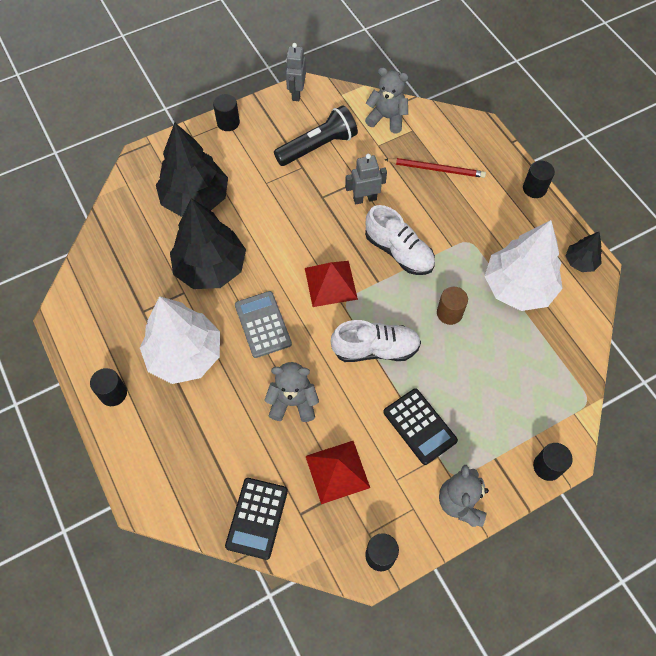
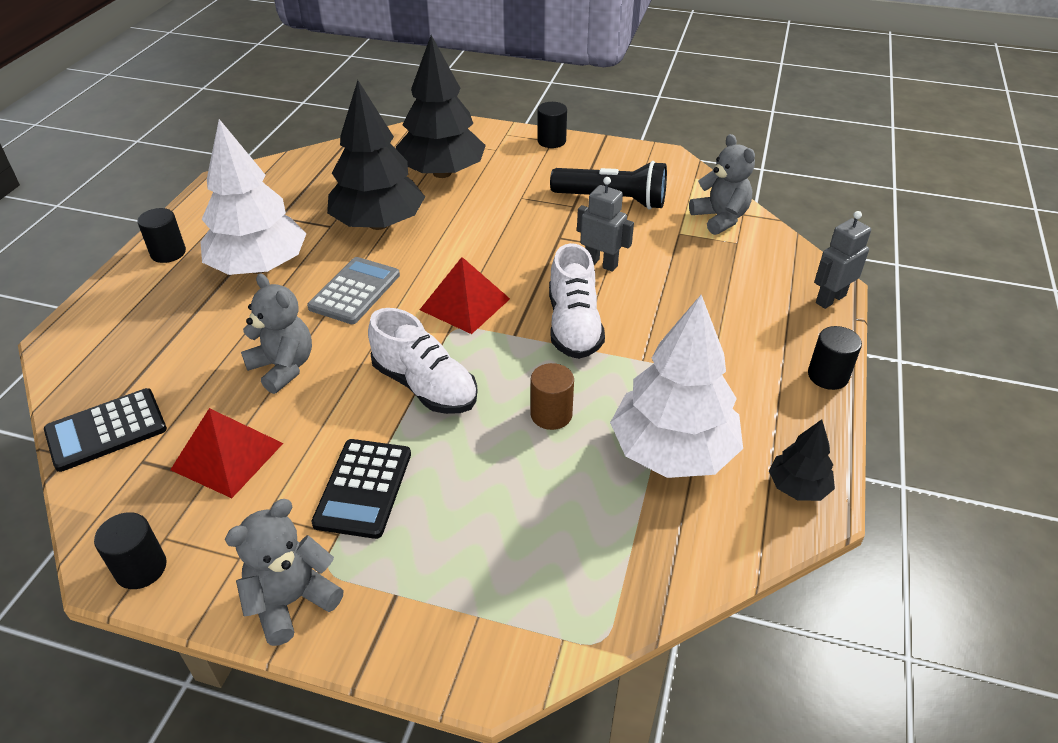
camera: 45 degrees right, 20 degrees down
grey robot [286,43,306,101] -> grey robot moved to [814,211,871,309]
red pencil [384,158,486,178] -> none
black cylinder [533,443,573,481] -> none

